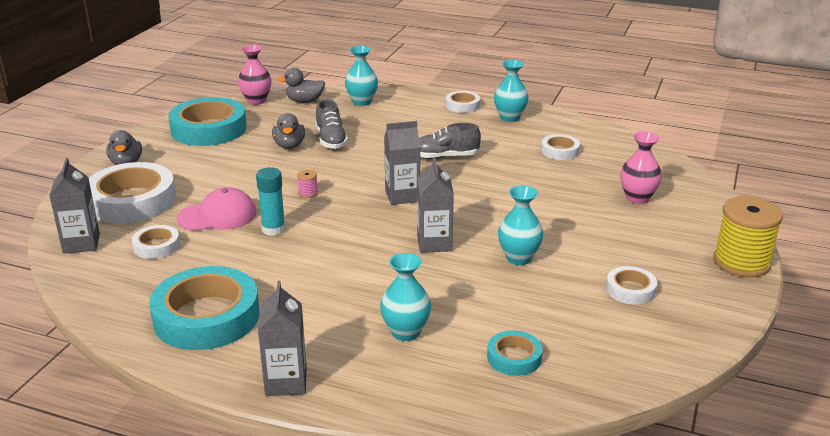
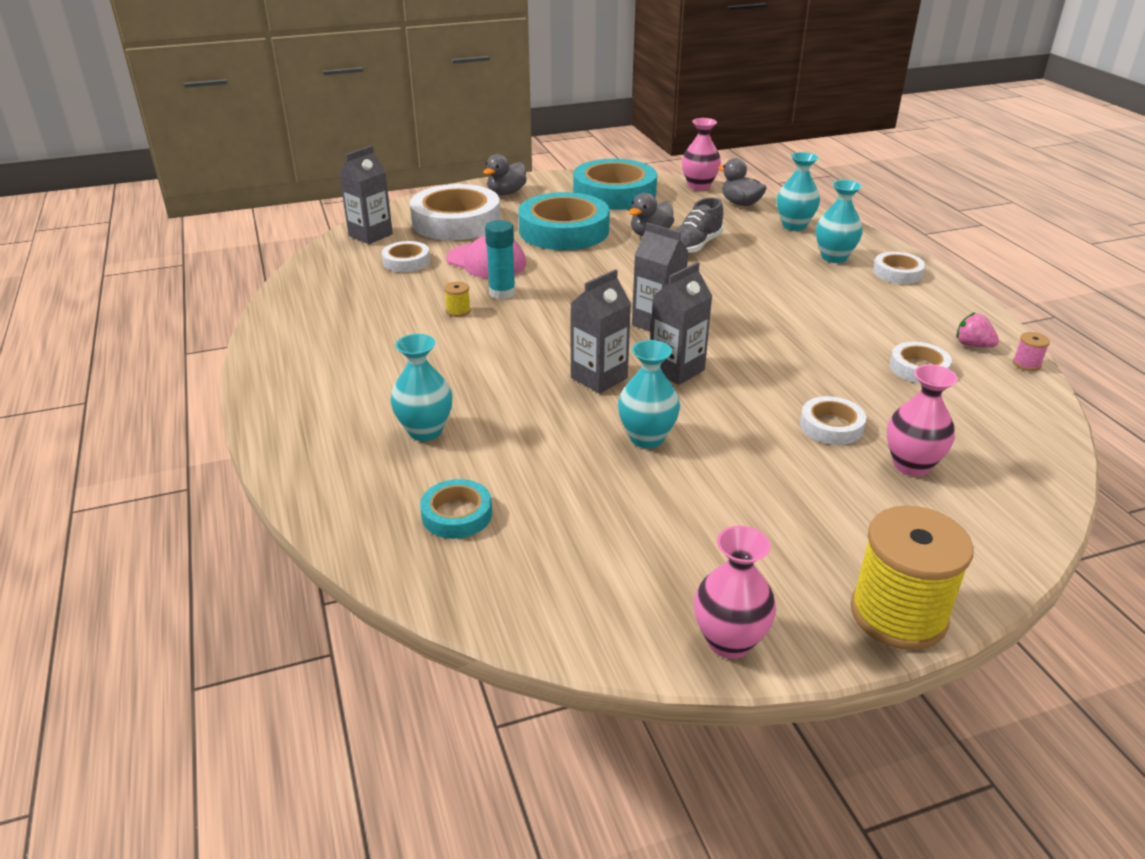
camera: 50 degrees right, 5 degrees up
turquoise tape [149,266,260,350] -> turquoise tape moved to [518,192,610,250]
grey carton [258,281,307,396] -> grey carton moved to [650,262,713,385]
pink spool [297,170,318,198] -> pink spool moved to [1013,332,1050,371]
grey shoe [419,123,481,159] -> none
turquoise vase [494,60,528,122] -> turquoise vase moved to [816,180,863,263]
white tape [606,266,657,304] -> white tape moved to [800,396,866,445]
none -> yellow spool [444,281,471,317]
none -> pink vase [694,525,776,659]
none -> pink strawberry [956,312,999,347]

